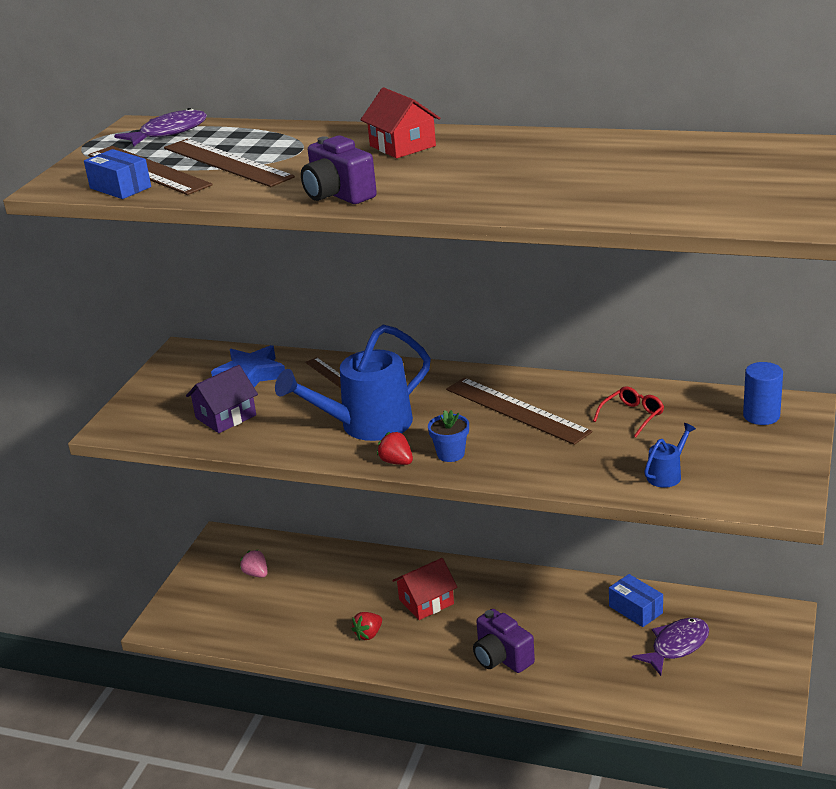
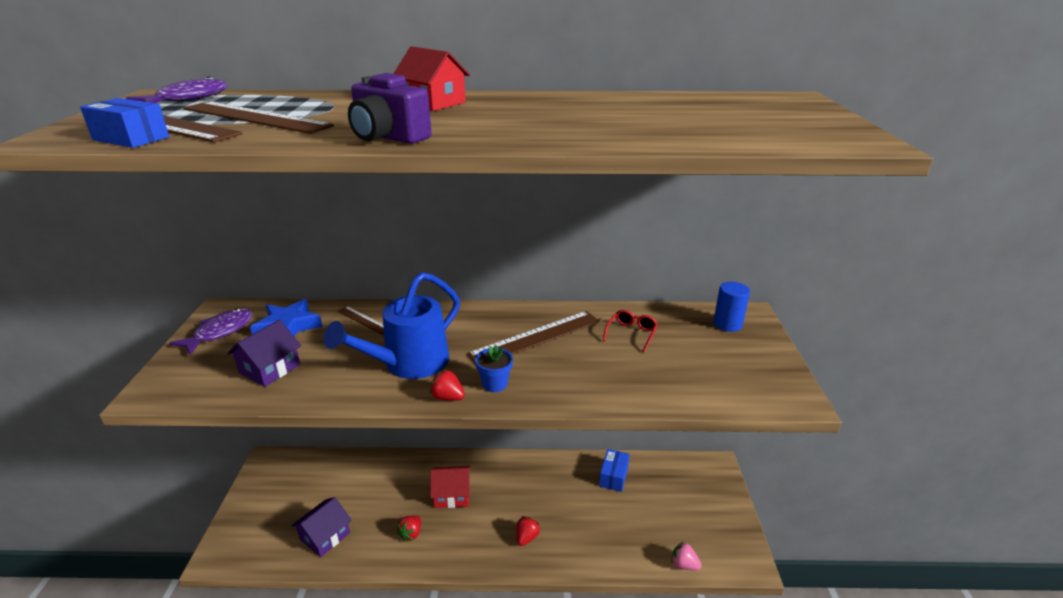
camera: 20 degrees left, 0 degrees up
pink strawberry [240,550,268,578] -> pink strawberry moved to [671,541,702,570]
red house [392,558,457,620] -> red house turned 45 degrees clockwise [430,466,471,508]
brown ruler [446,378,592,445] -> brown ruler turned 60 degrees counterclockwise [467,311,600,364]
purple camera [473,609,535,673] -> red strawberry [517,516,540,546]
blue box [609,574,663,627] -> blue box turned 75 degrees clockwise [599,449,630,492]
purple fish [632,618,709,676] -> purple fish moved to [169,309,252,355]
blue watering can [644,423,696,488] -> none
none -> purple house [291,497,351,557]

